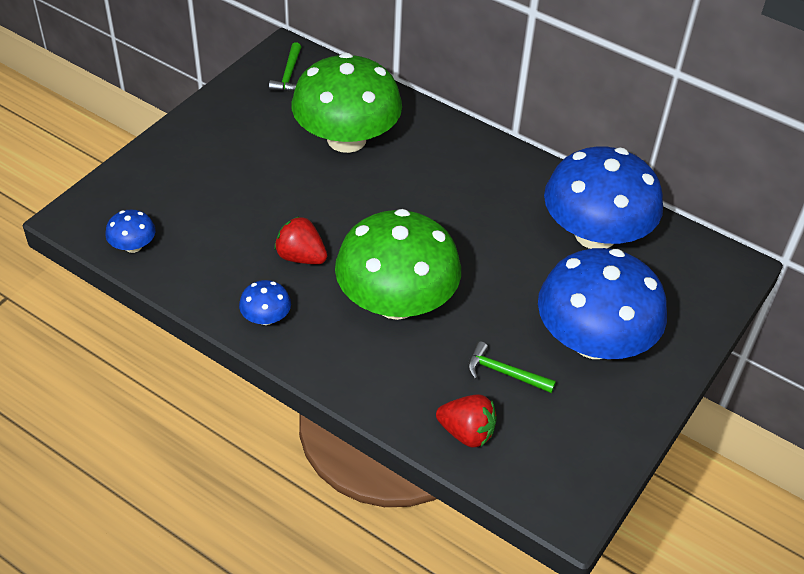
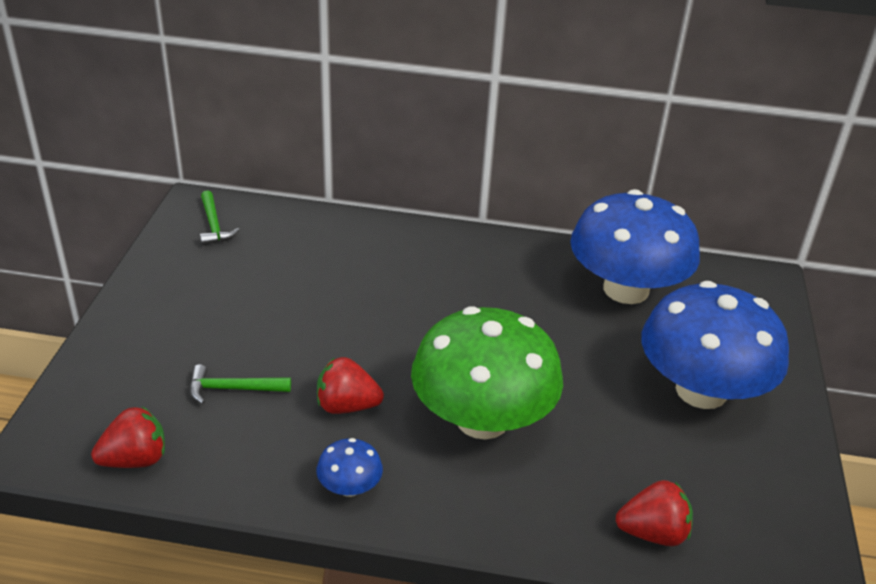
camera: 25 degrees left, 10 degrees down
blue mushroom [105,209,155,253] -> red strawberry [91,406,165,468]
green mushroom [291,53,402,153] -> none
green hammer [468,341,556,393] -> green hammer moved to [190,364,291,404]

